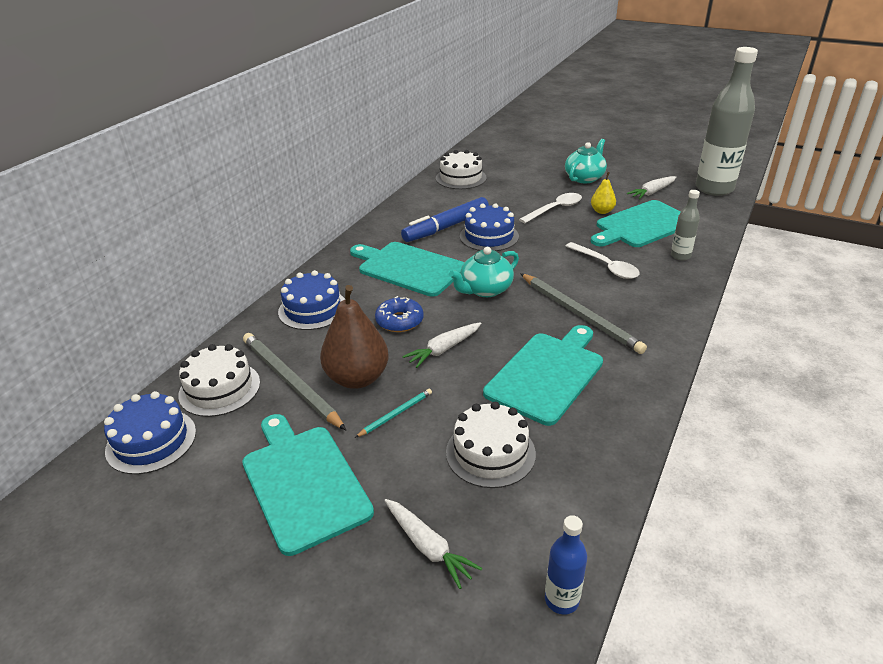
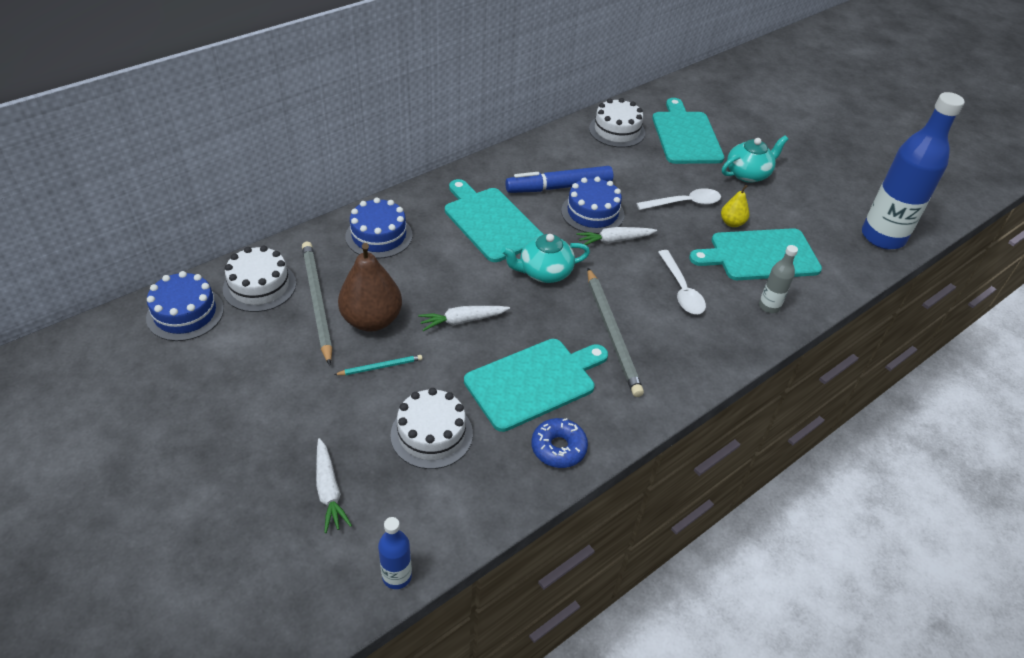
camera: 20 degrees right, 10 degrees up
turquoise cutting board [242,414,374,556] -> turquoise cutting board moved to [652,98,724,164]
blue donut [375,296,424,332] -> blue donut moved to [531,418,588,468]
white carrot [627,176,676,199] -> white carrot moved to [576,227,657,245]
grey bottle [696,47,758,196] -> blue bottle [862,92,965,249]

